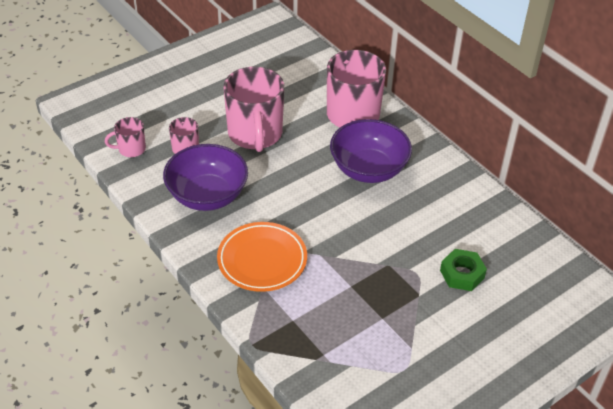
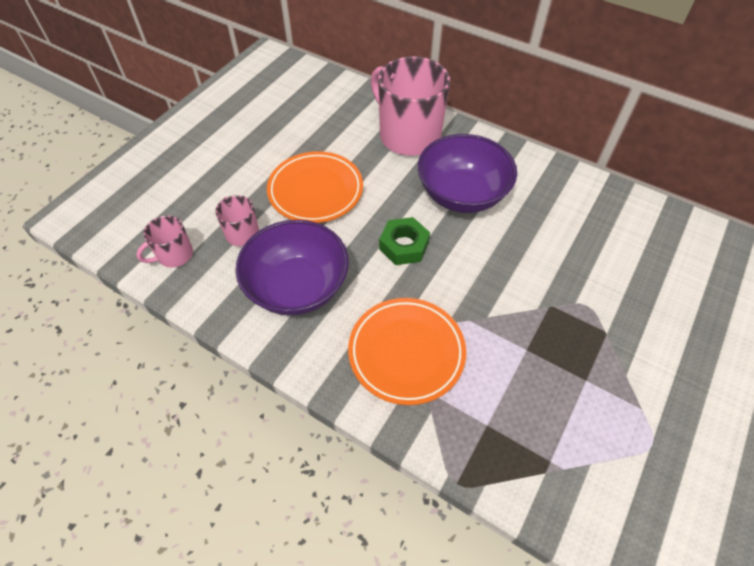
camera: 20 degrees left, 10 degrees up
pink mug [224,67,284,152] -> orange plate [267,151,363,223]
green nut [440,249,487,291] -> green nut moved to [379,217,430,265]

